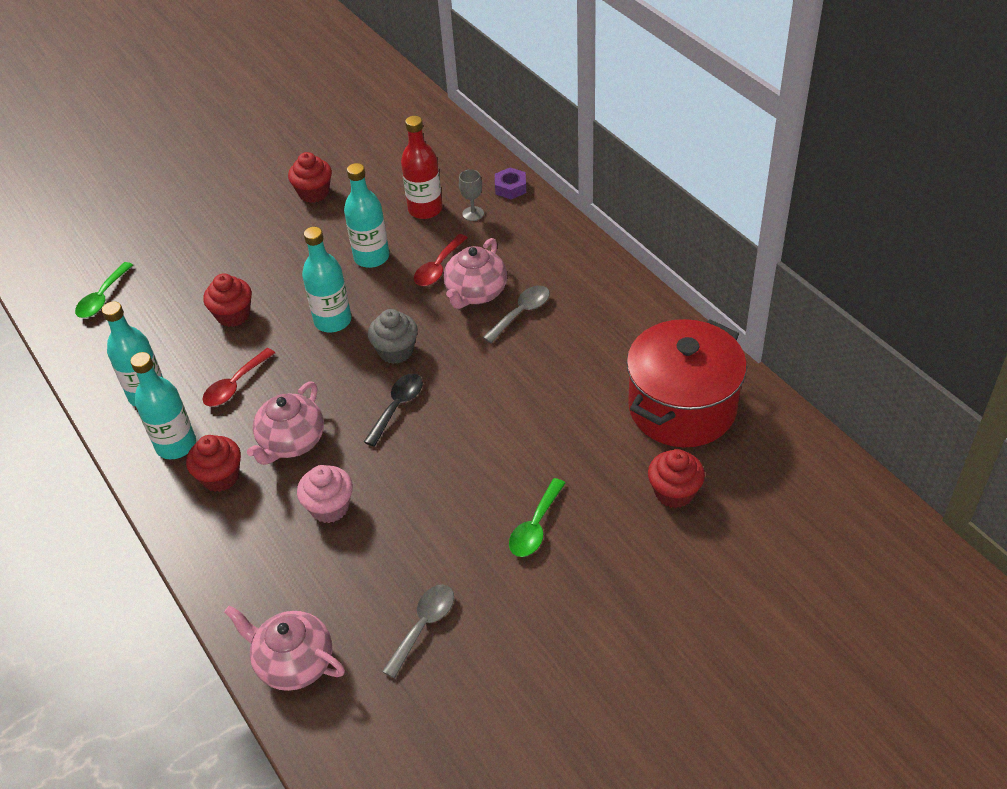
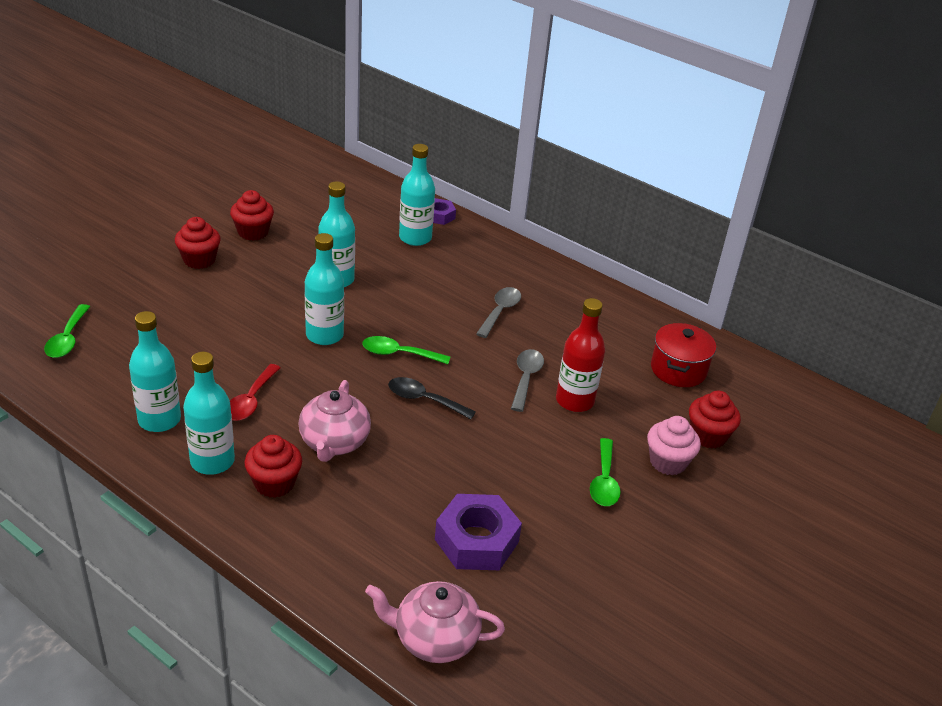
camera: 25 degrees left, 10 degrees down
red cupcake [203,274,252,327] -> red cupcake moved to [175,217,221,269]
pink cupcake [297,465,353,523] -> pink cupcake moved to [647,416,701,475]
black spoon [364,374,423,447] -> black spoon turned 75 degrees counterclockwise [388,377,476,419]
grey cupcake [368,309,418,364] -> green spoon [362,336,450,364]
grey spoon [382,585,454,678] -> grey spoon moved to [511,349,544,412]
red bottle [401,116,443,219] -> red bottle moved to [556,298,605,412]
red spoon [414,234,467,286] -> none
pink teapot [443,238,507,309] -> none
grey goblet [459,169,484,221] -> turquoise bottle [399,144,435,246]
red pot [626,319,747,447] -> red pot [651,323,716,387], size x0.58
none -> purple nut [435,494,522,570]

